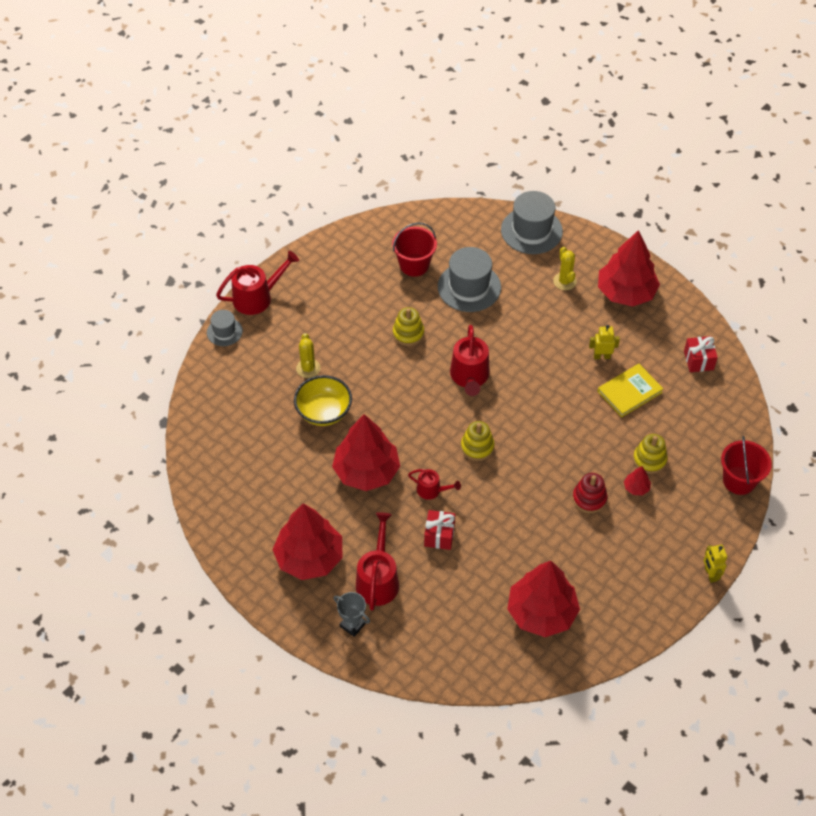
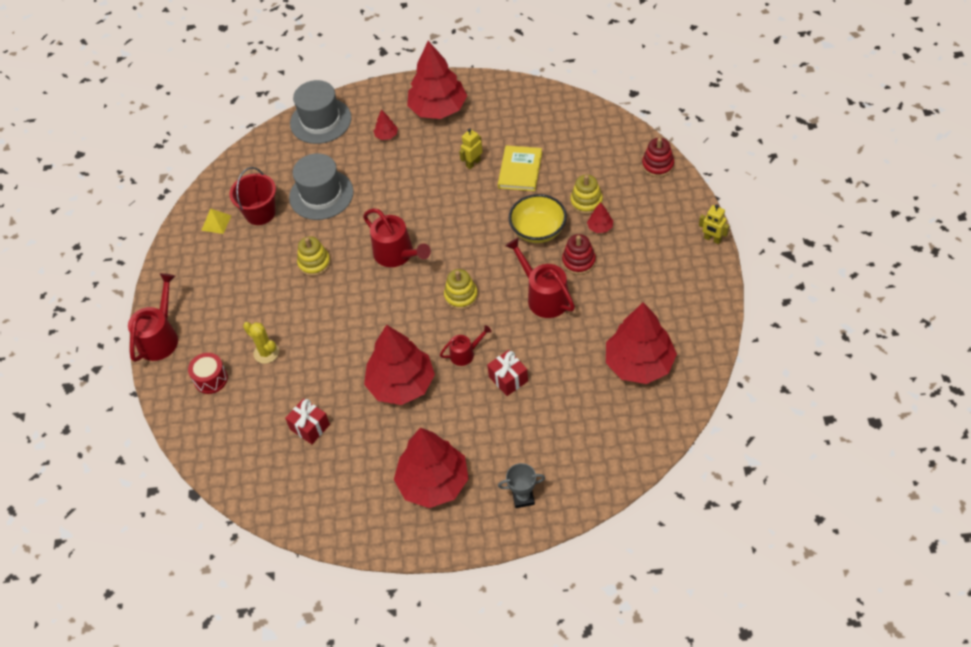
camera: 40 degrees left, 0 degrees up
grey hat [207,310,243,346] -> none
yellow bowl [294,375,352,426] -> yellow bowl moved to [508,194,567,243]
red watering can [356,512,399,611] -> red watering can moved to [505,238,575,318]
yellow cactus [553,247,577,290] -> red tree [374,110,398,140]
red gift [684,336,718,372] -> red gift moved to [285,398,330,444]
red bucket [721,436,772,495] -> red stacking toy [642,138,674,177]
none -> red drum [188,353,228,394]
none -> yellow pyramid [201,208,231,234]

